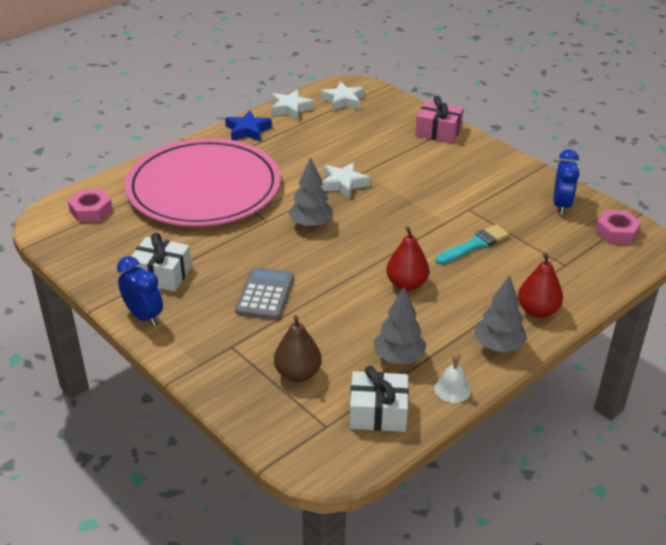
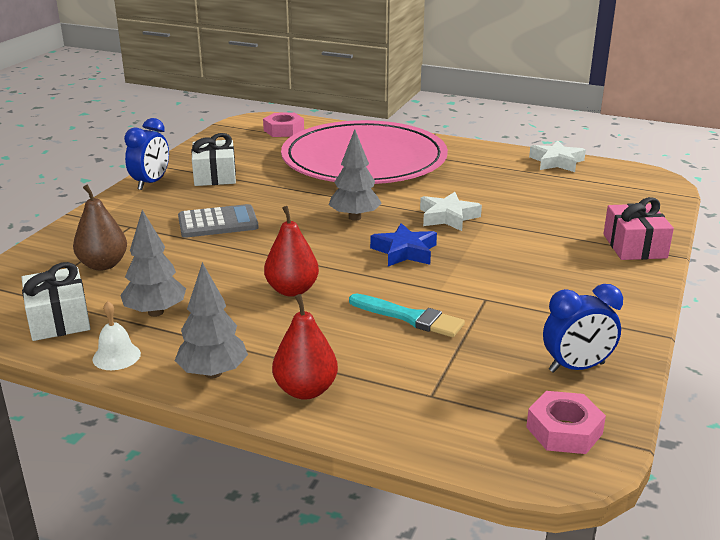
camera: 65 degrees right, 10 degrees down
blue star [225,110,272,142] -> blue star moved to [370,223,437,266]
white star [321,81,364,111] -> none

